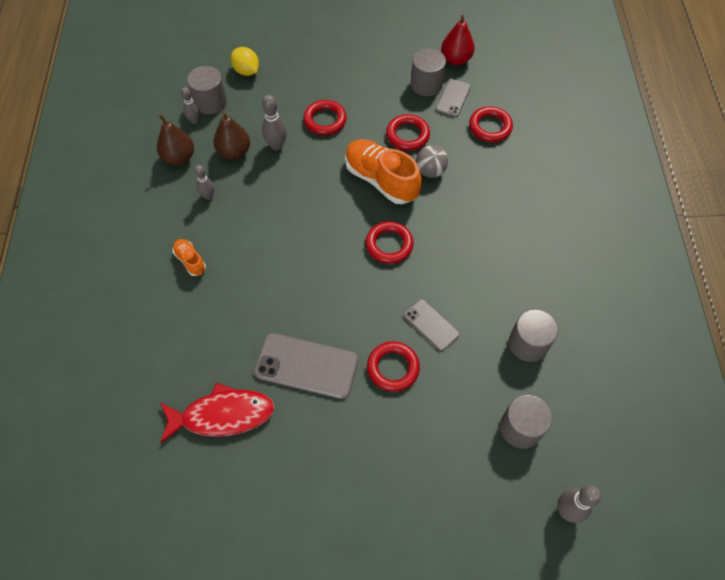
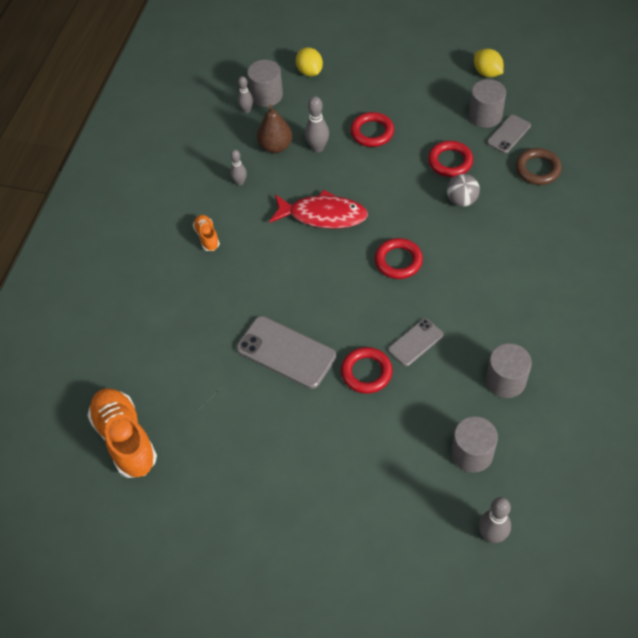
camera: 20 degrees right, 5 degrees down
brown pear [157,115,194,165] -> none
red fish [160,383,275,443] -> red fish moved to [269,190,368,229]
orange shoe [345,139,422,204] -> orange shoe moved to [87,388,157,478]
grey phone [404,299,459,351] -> grey phone turned 75 degrees clockwise [388,318,443,366]
red pear [441,15,475,65] -> none
red ring [469,106,513,142] -> brown ring [516,148,562,185]
none -> yellow lemon [474,49,504,77]

